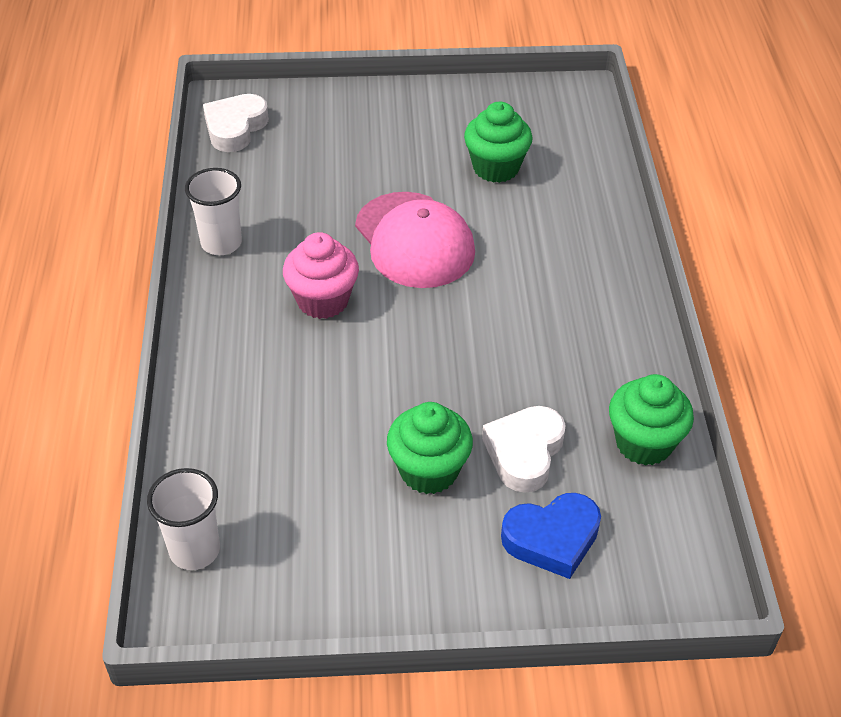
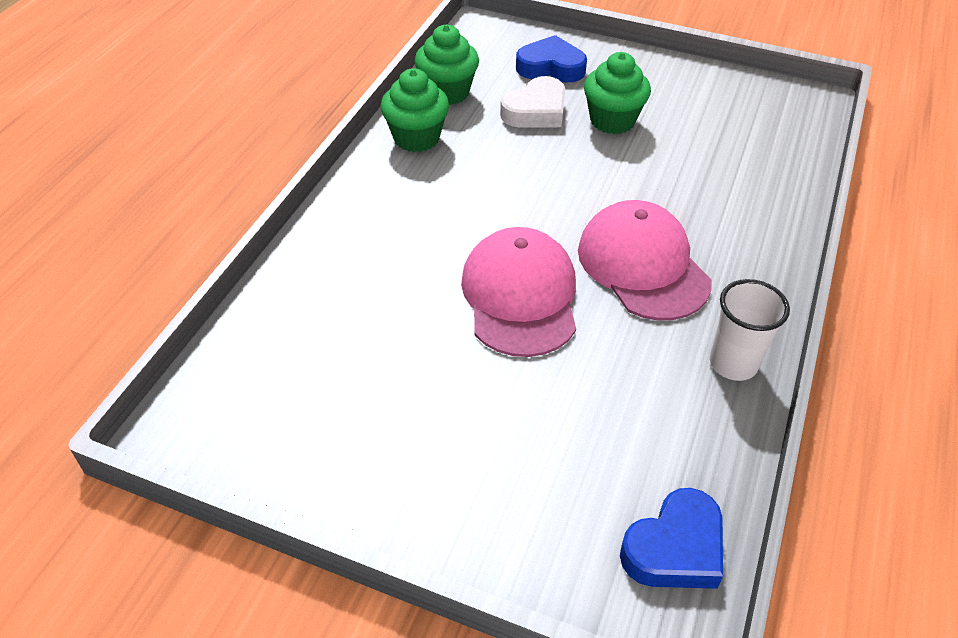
camera: 155 degrees left, 0 degrees up
white cup [147,468,220,570] -> none
white heart [203,94,269,152] -> blue heart [620,488,723,589]
pink cupcake [283,232,359,319] -> pink cap [578,200,712,320]
green cupcake [464,102,533,183] -> green cupcake moved to [380,68,449,152]

